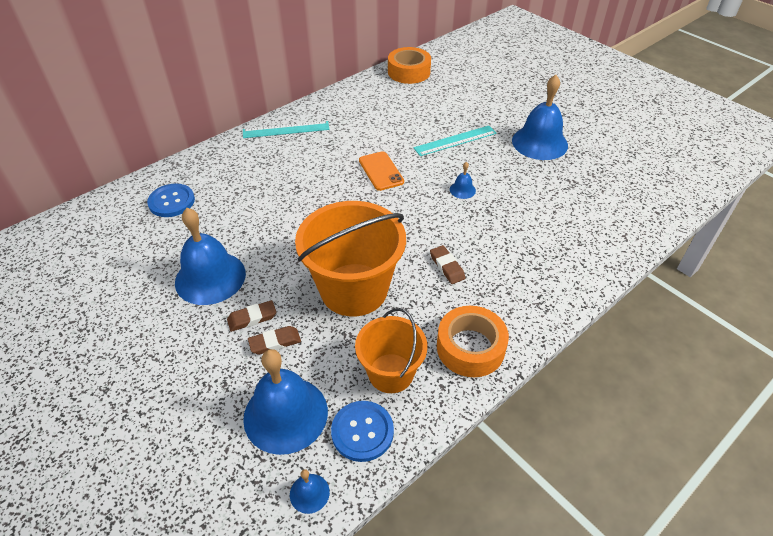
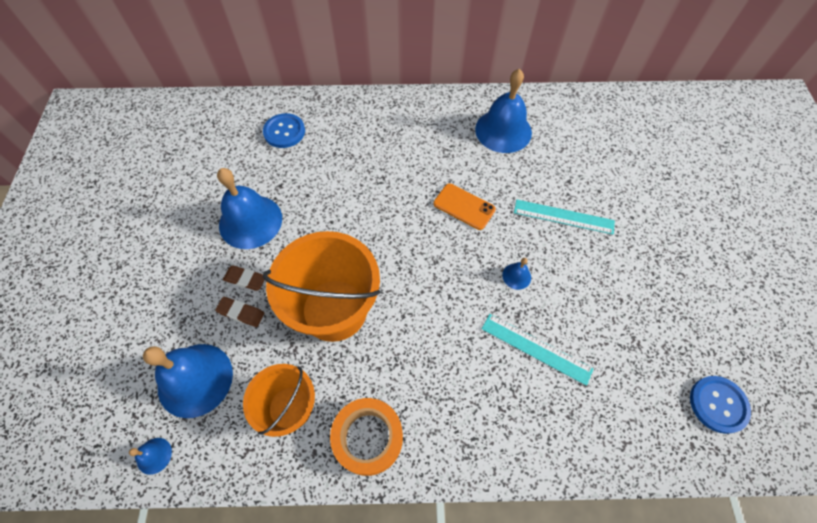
camera: 40 degrees right, 15 degrees up
turquoise ruler [243,121,330,138] -> turquoise ruler moved to [482,314,594,386]
blue button [331,401,394,462] -> blue button moved to [690,376,751,434]
orange phone [359,151,404,191] -> orange phone turned 75 degrees counterclockwise [434,183,496,230]
orange tape [388,47,431,84] -> none
brown eraser [430,245,465,284] -> none
blue bell [512,75,568,160] -> blue bell moved to [475,69,532,153]

